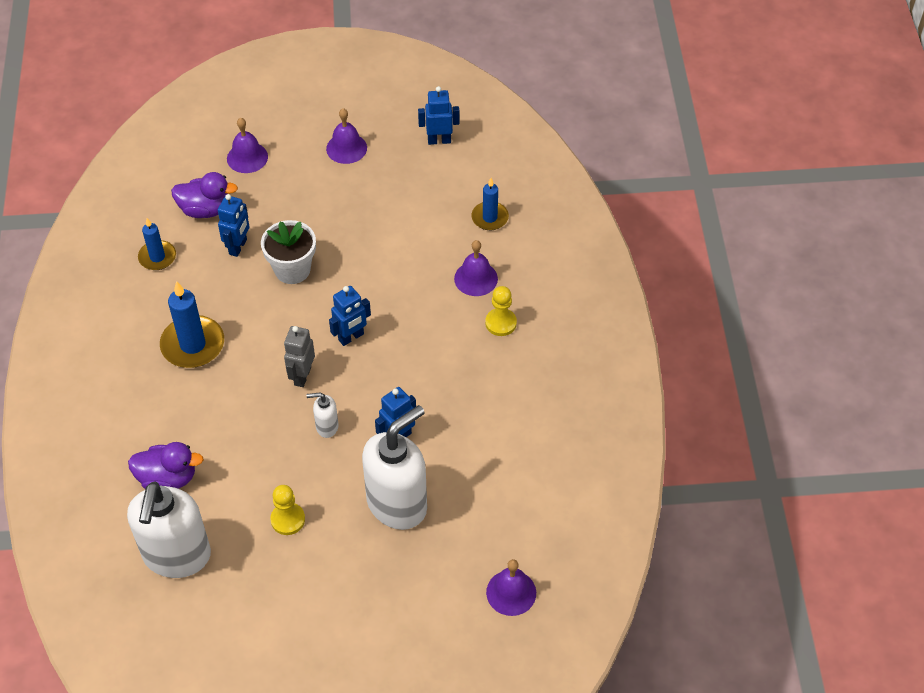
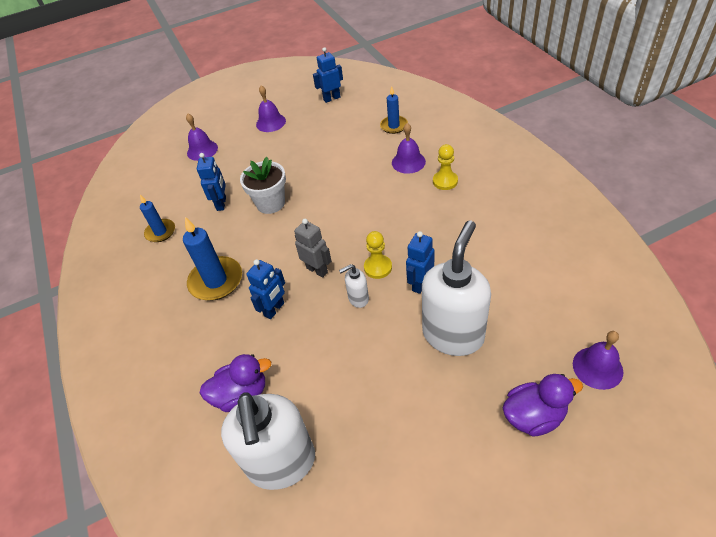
camera: 15 degrees left, 5 degrees down
purple duck [171,172,238,218] -> purple duck moved to [503,374,583,437]
yellow pawn [270,485,305,535] -> yellow pawn moved to [364,231,392,279]
grey robot [284,326,315,387] -> grey robot turned 135 degrees clockwise [294,219,332,278]
blue robot [329,286,371,346] -> blue robot moved to [247,259,285,319]

